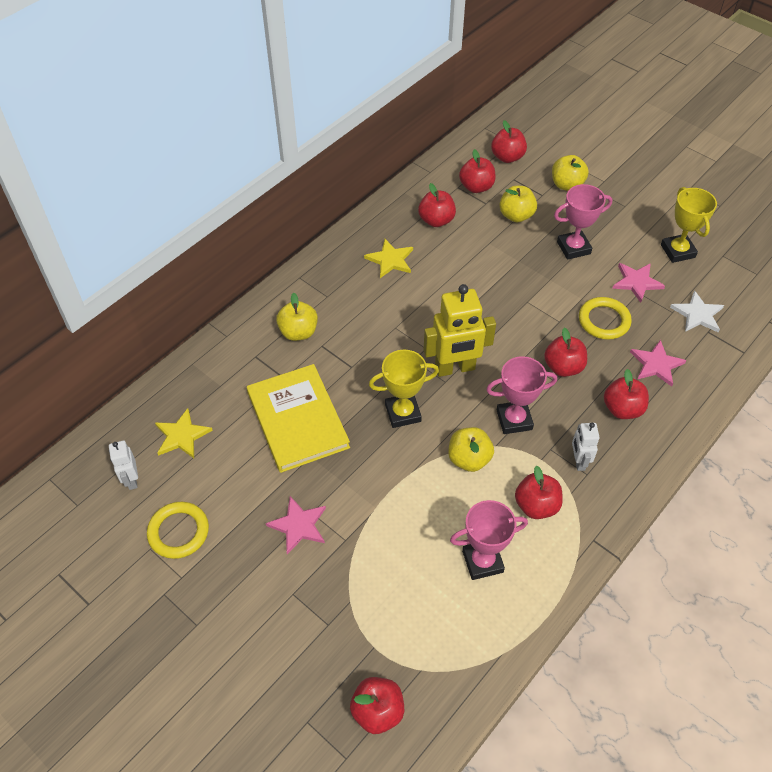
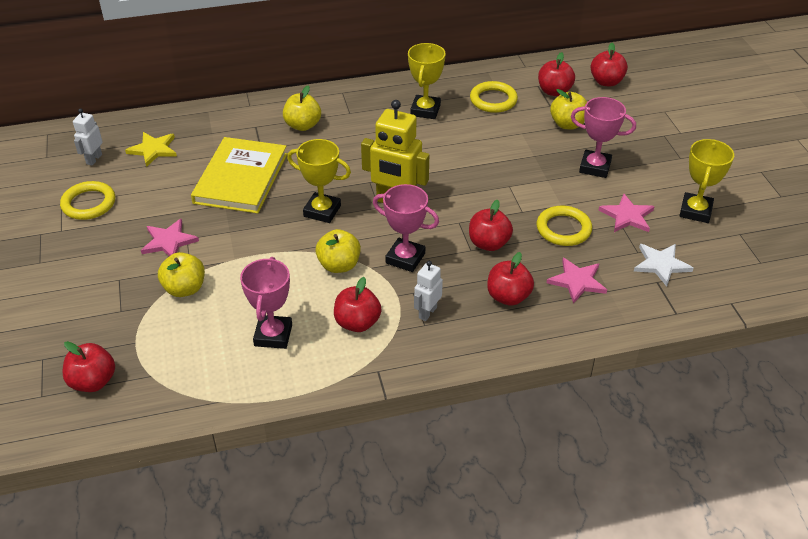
camera: 35 degrees right, 10 degrees down
yellow star [364,239,413,278] -> yellow trophy [408,43,446,119]
red apple [418,183,456,227] -> yellow ring [470,81,518,113]
pink trophy [450,500,528,580] -> pink trophy turned 75 degrees clockwise [240,257,292,349]
yellow apple [552,155,589,191] -> yellow apple moved to [158,252,205,297]

